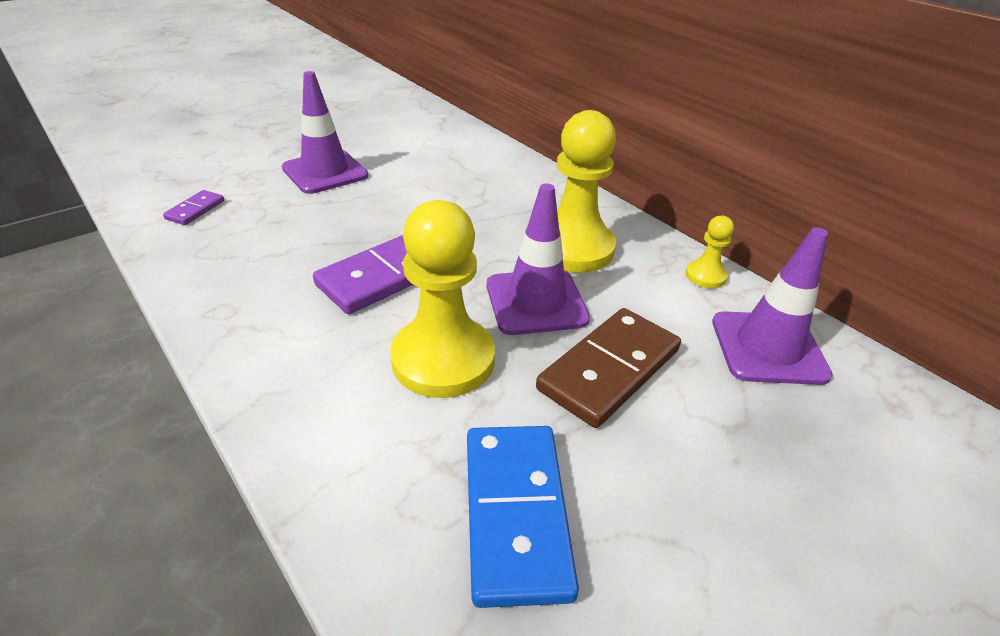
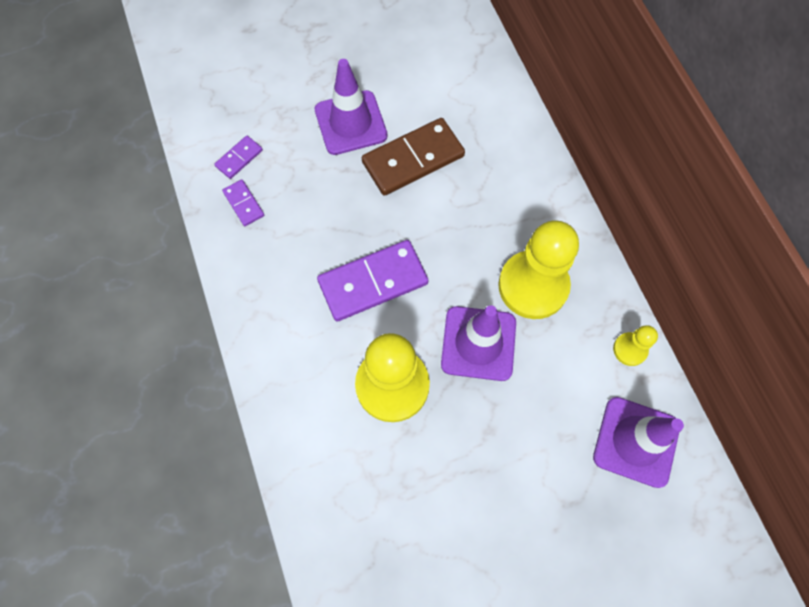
camera: 20 degrees right, 30 degrees up
blue domino [467,426,579,608] -> none
brown domino [536,308,681,428] -> brown domino moved to [362,118,465,196]
none -> purple domino [222,179,264,226]

